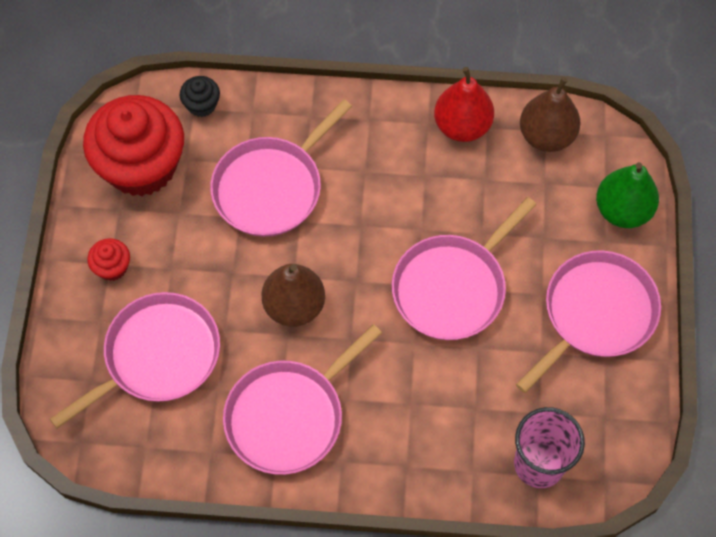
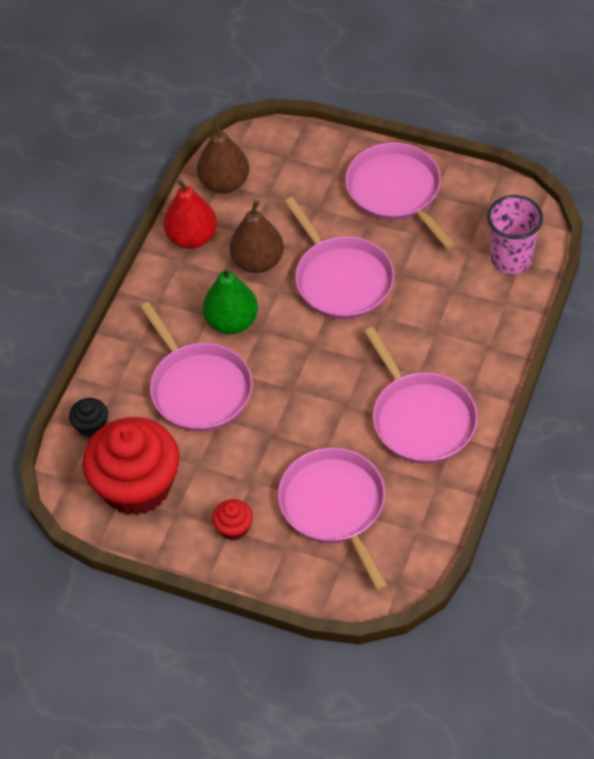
camera: 70 degrees left, 10 degrees down
brown pear [261,264,325,327] -> brown pear moved to [229,200,284,273]
green pear [596,162,659,228] -> green pear moved to [202,266,258,334]

